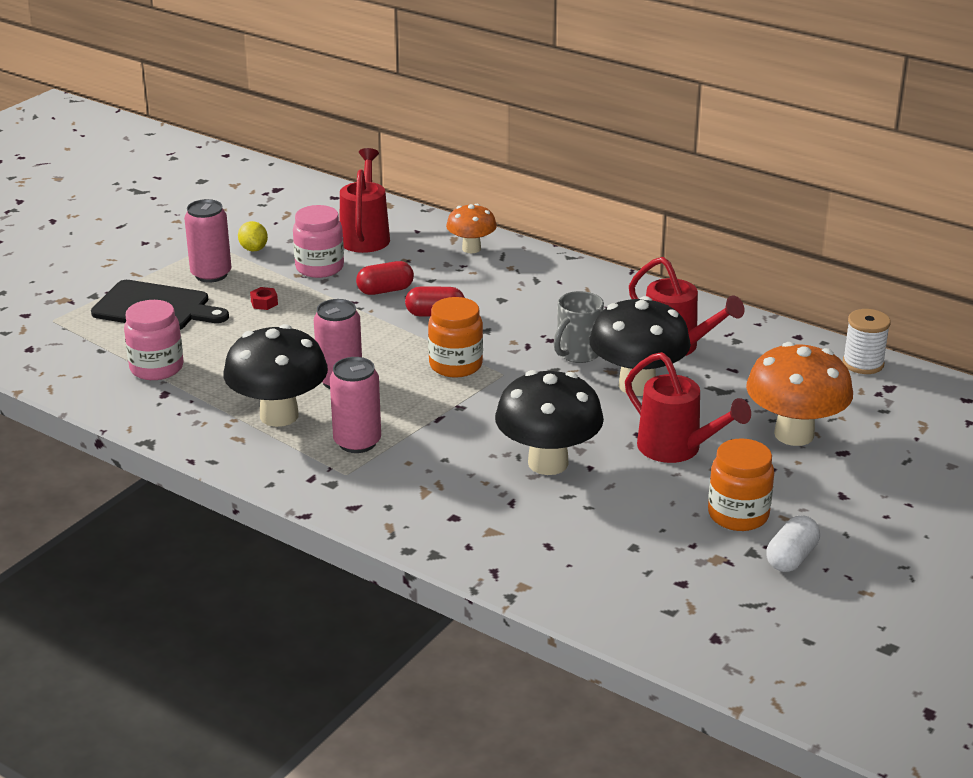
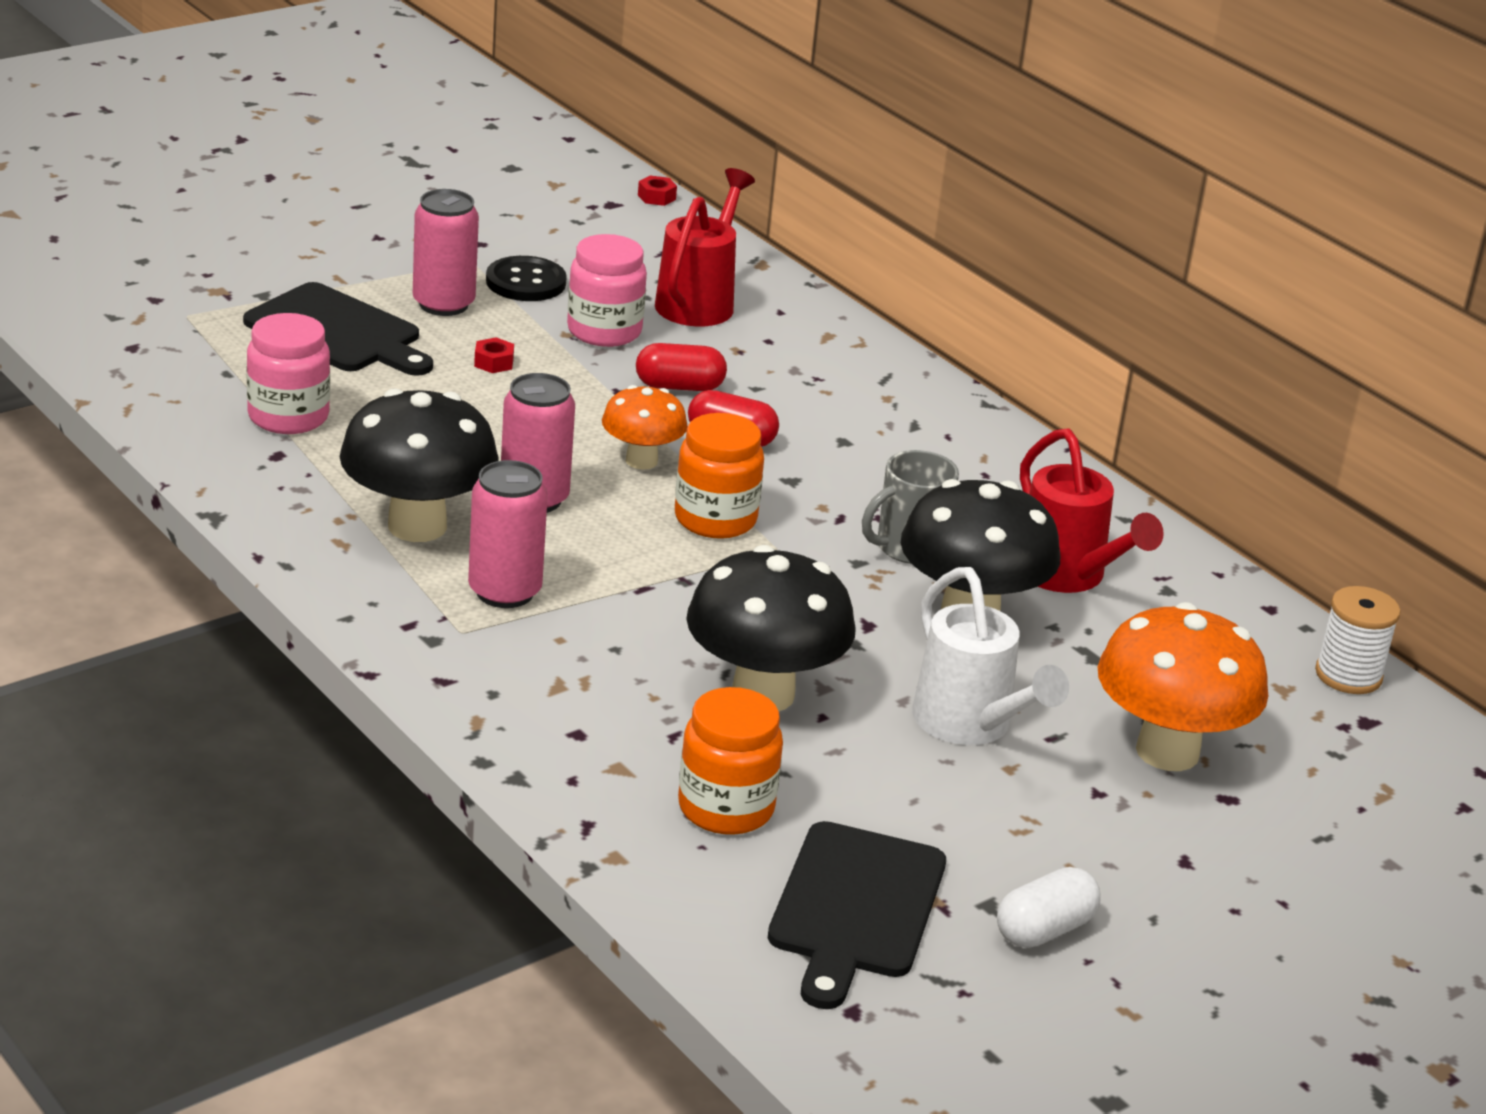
camera: 15 degrees right, 0 degrees up
yellow lemon [238,221,268,251] -> black button [486,256,567,301]
orange mushroom [446,204,497,253] -> orange mushroom moved to [602,385,688,470]
red watering can [625,352,751,463] -> white watering can [912,567,1069,745]
orange jar [708,438,774,531] -> orange jar moved to [678,687,783,835]
none -> red nut [638,176,677,206]
none -> black cutting board [768,821,946,1009]

